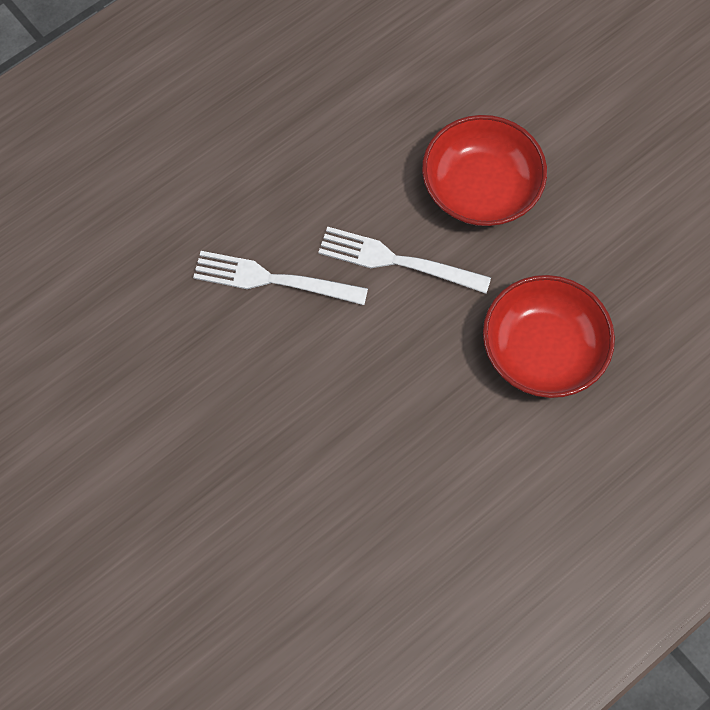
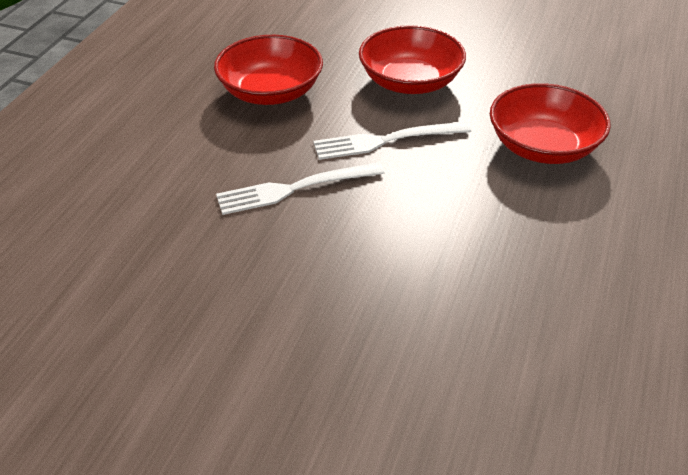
camera: 30 degrees left, 25 degrees down
none -> red bowl [214,35,323,105]

